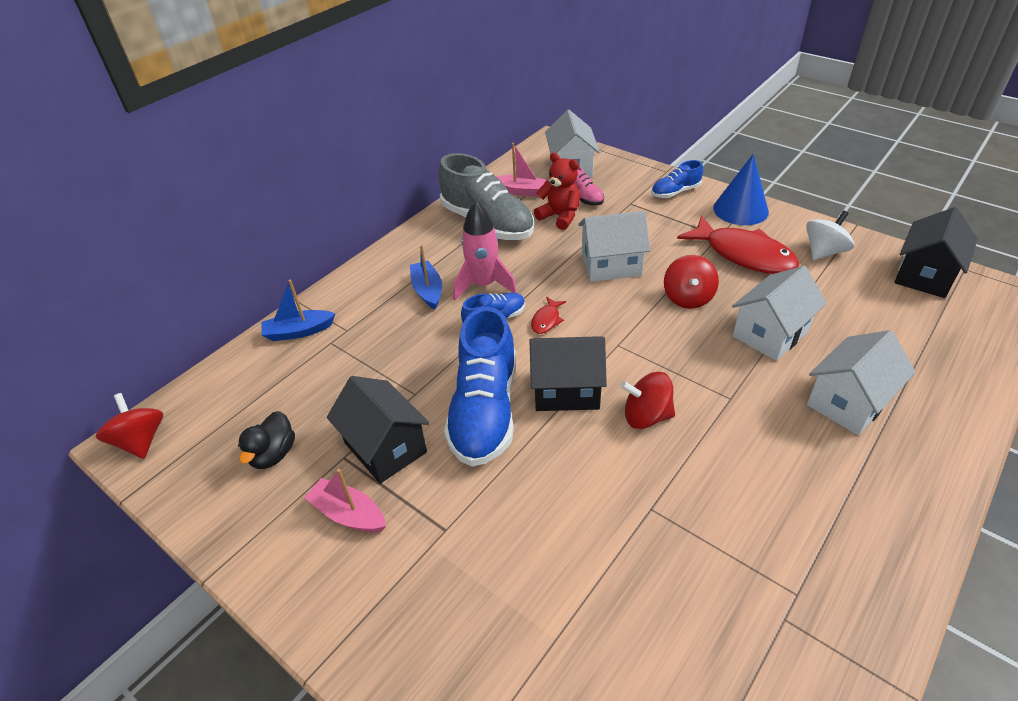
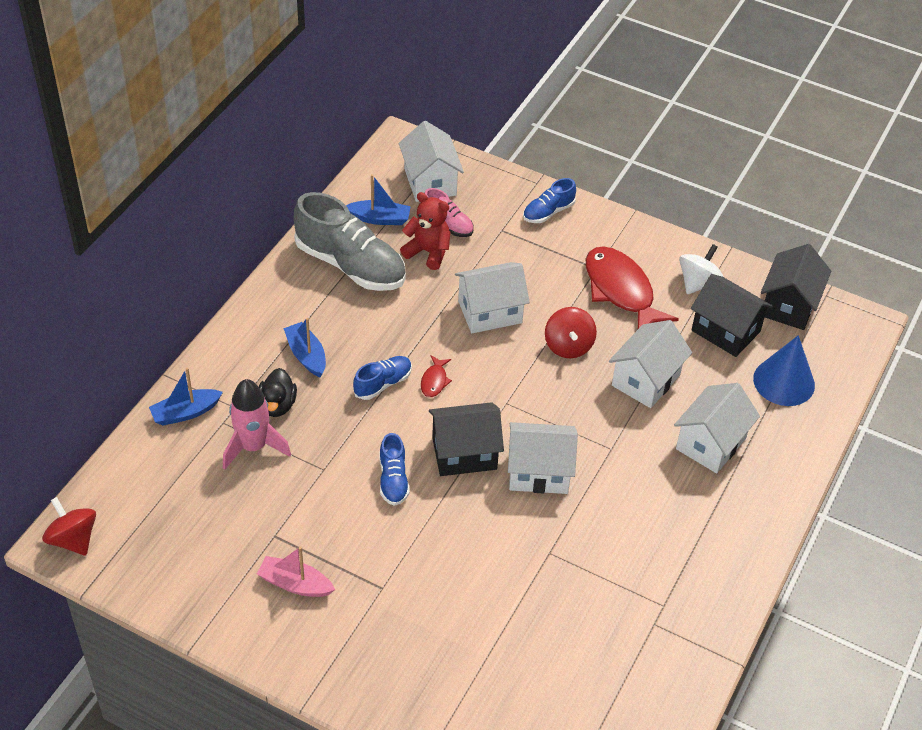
camera: 15 degrees left, 5 degrees up
black duck [238,411,295,469] -> black duck moved to [259,368,297,417]
black house [327,376,430,484] -> black house moved to [691,274,773,357]
blue shoe [444,307,516,467] -> blue shoe [380,433,410,506], size x0.49
pink rocket [453,202,517,300] -> pink rocket moved to [223,379,291,470]
pink boat [496,143,549,197] -> blue boat [346,174,411,225]
red spinning top [621,372,675,429] -> white house [508,422,578,494]
red fish [677,215,799,274] -> red fish turned 150 degrees counterclockwise [586,246,679,329]
blue cone [713,154,769,225] -> blue cone moved to [753,335,815,406]

